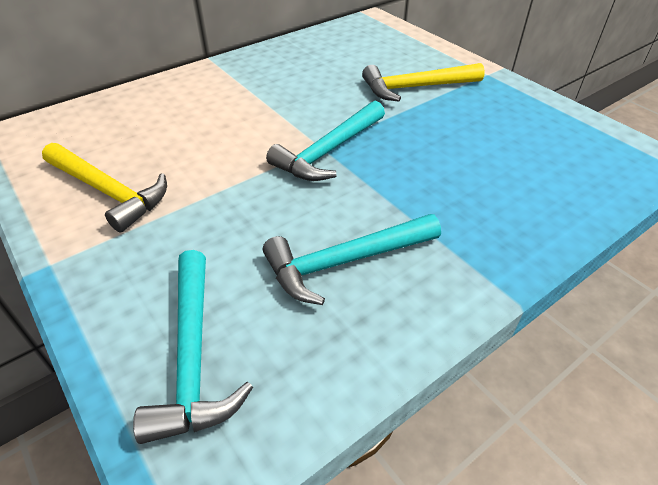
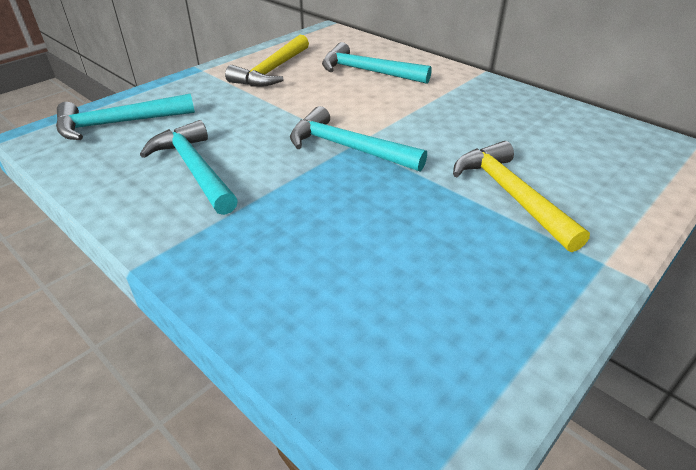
camera: 80 degrees right, 5 degrees down
none -> turquoise hammer [322,42,432,84]

